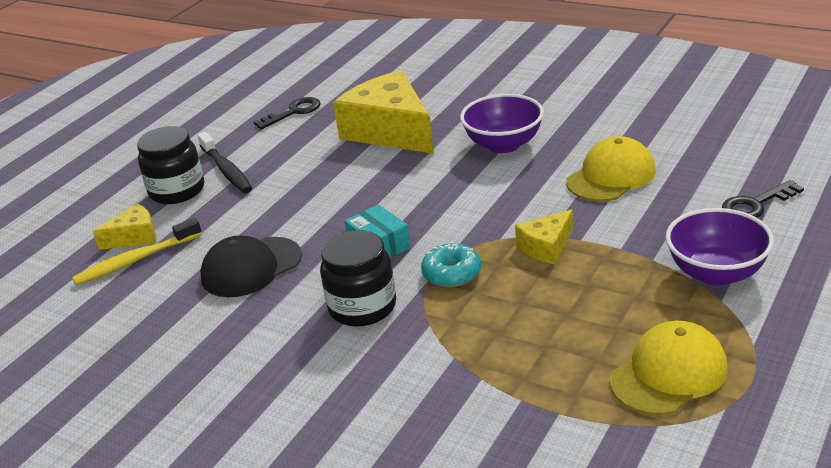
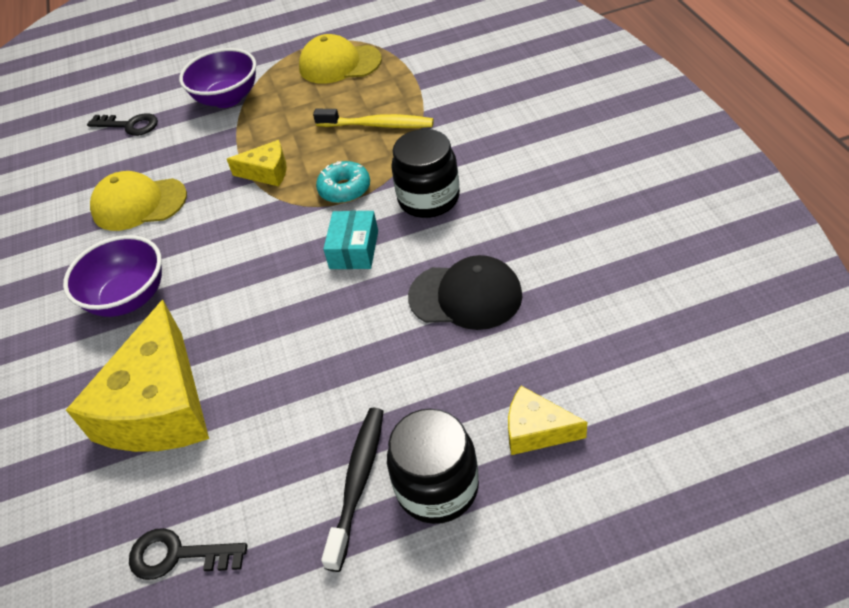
camera: 135 degrees left, 15 degrees up
yellow toothbrush [72,218,202,285] -> yellow toothbrush moved to [313,109,434,128]

